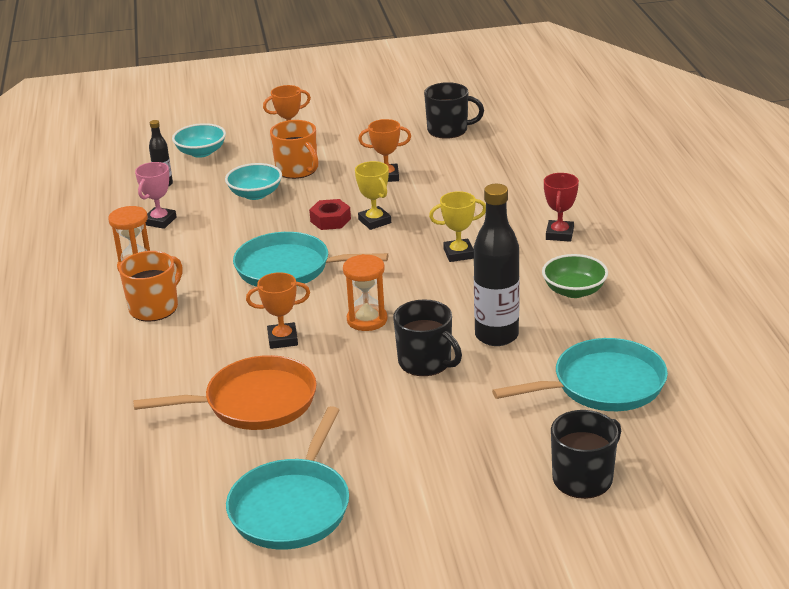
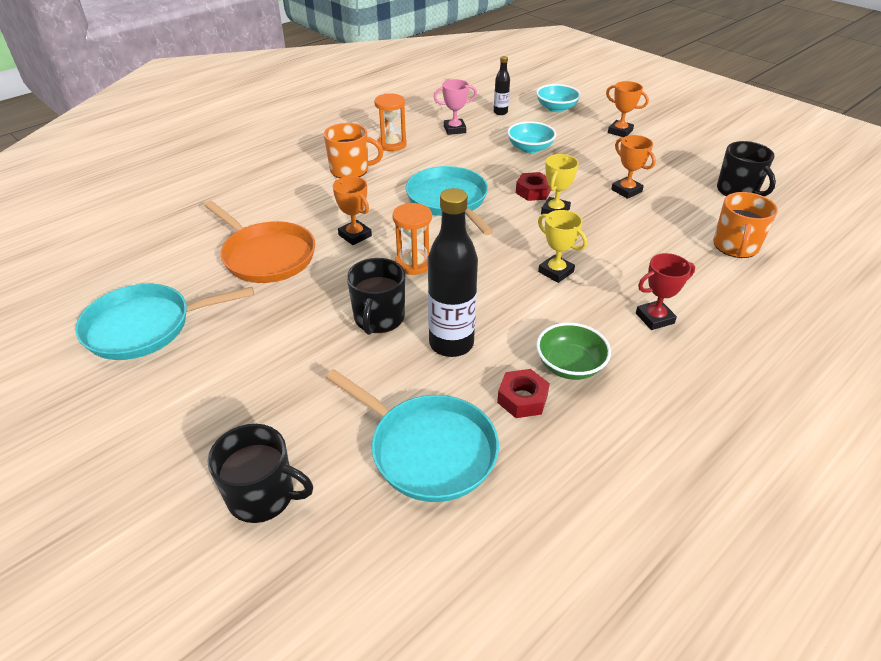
camera: 55 degrees right, 10 degrees up
orange mug [270,120,319,179] -> orange mug moved to [713,192,778,258]
none -> red nut [497,369,550,418]

